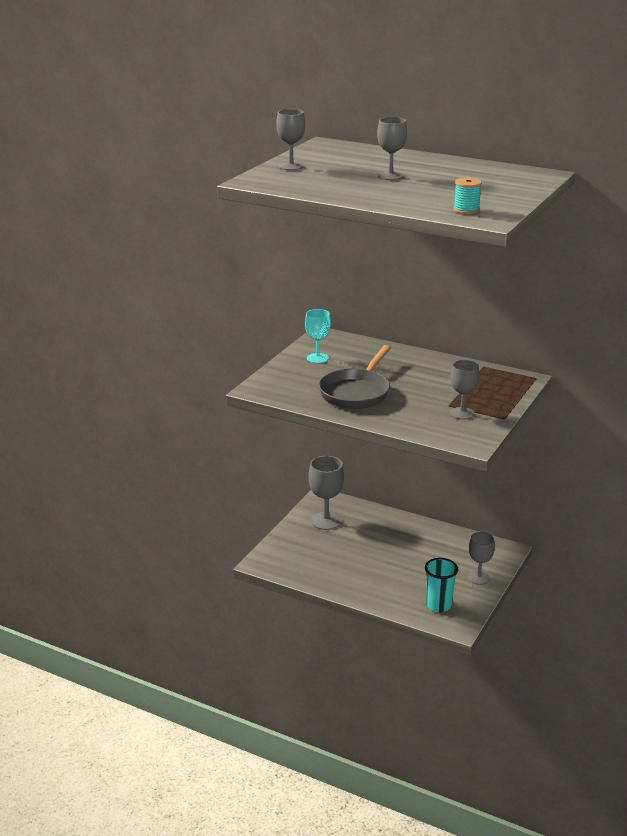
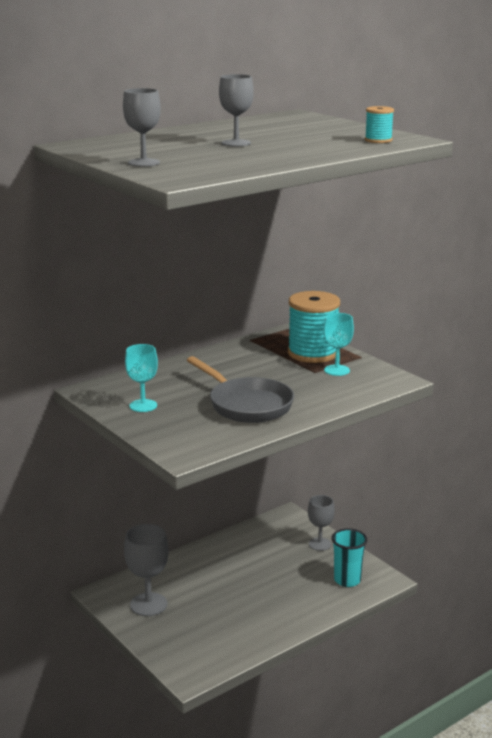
camera: 65 degrees left, 5 degrees down
grey goblet [450,360,479,419] -> turquoise goblet [324,313,354,376]
none -> turquoise spool [288,291,340,363]

